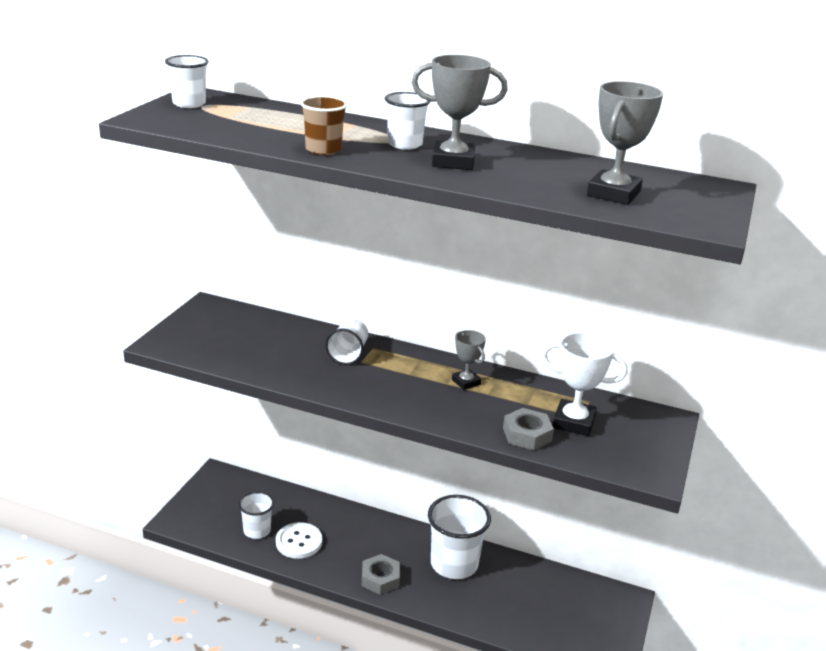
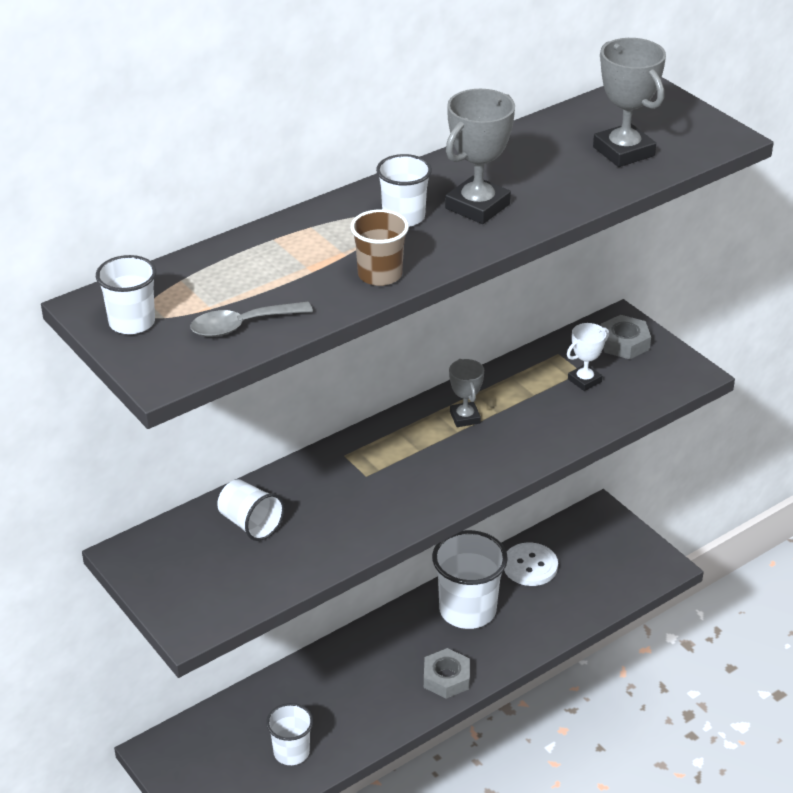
camera: 55 degrees left, 10 degrees up
white button [276,522,322,559] -> white button moved to [504,542,558,586]
white cup [325,318,368,365] -> white cup moved to [217,479,285,541]
grey trophy [452,330,486,390] -> grey trophy turned 75 degrees clockwise [449,359,484,427]
grey nut [503,408,554,450] -> grey nut moved to [601,315,651,359]
white trophy [541,332,627,436] -> white trophy [567,323,609,391], size x0.61
none -> grey spoon [190,302,313,337]

